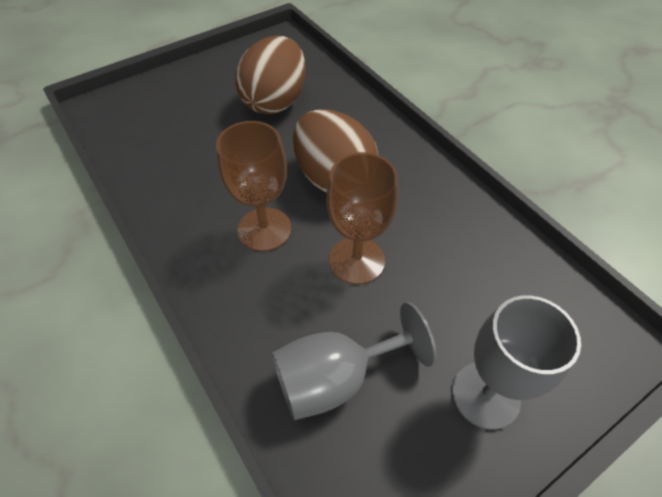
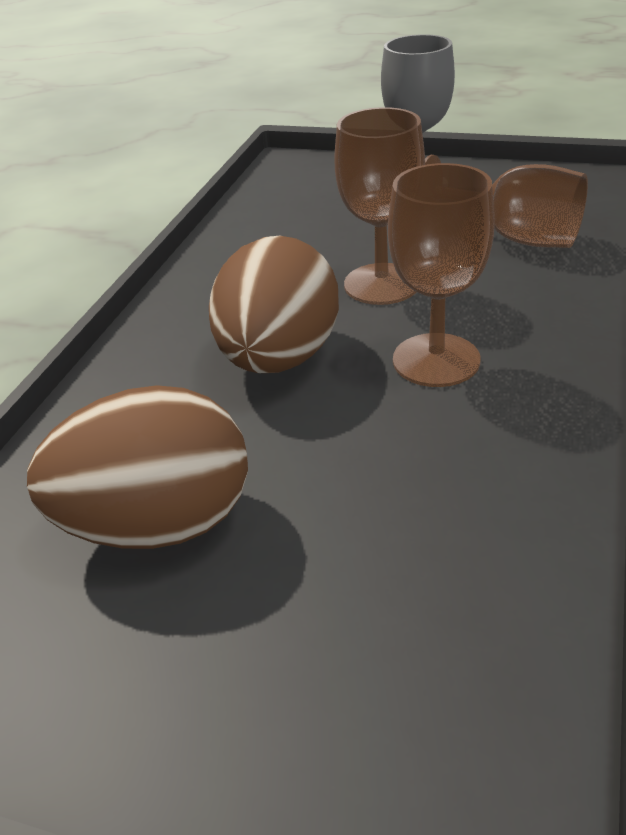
camera: 125 degrees left, 15 degrees down
grey goblet [272,302,437,420] -> brown goblet [425,155,588,248]

